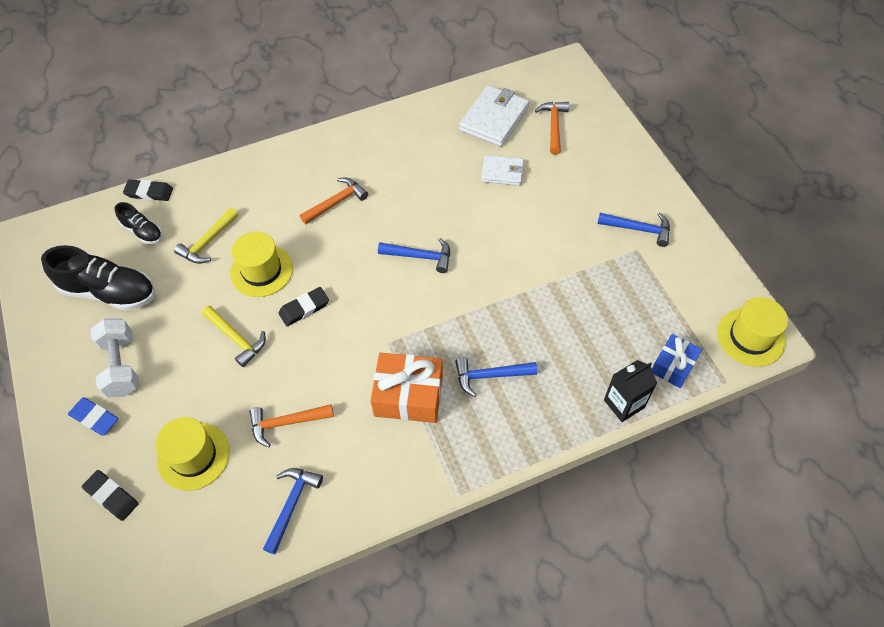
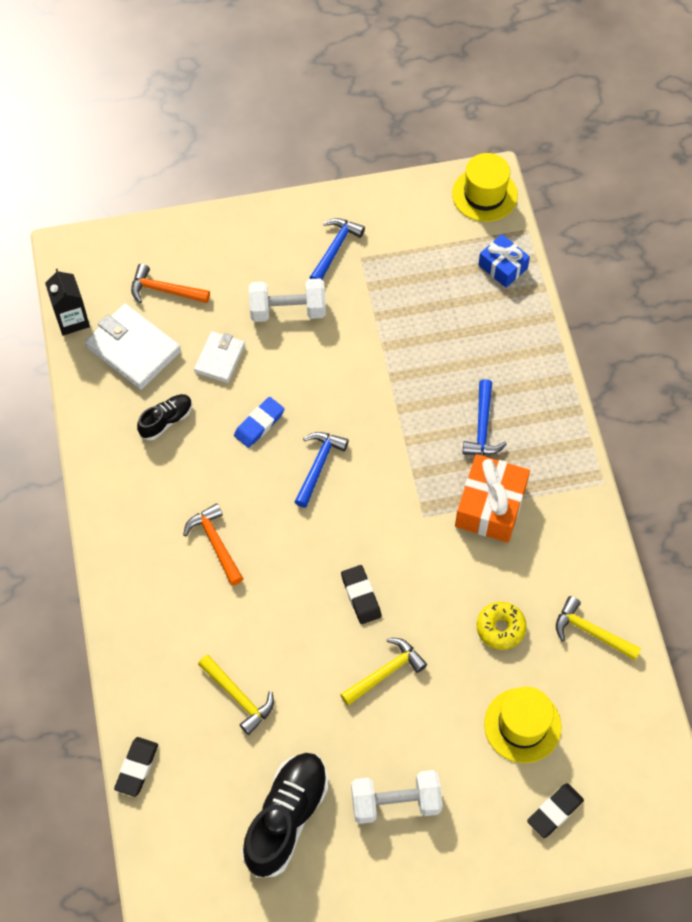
camera: 80 degrees left, 5 degrees up
blue eraser [68,397,118,436] -> blue eraser moved to [234,397,285,448]
black shoe [115,202,162,244] -> black shoe moved to [137,394,192,440]
yellow hat [230,231,293,297] -> none
orange hammer [249,404,334,447] -> yellow donut [477,602,526,650]
blue hammer [263,468,323,554] -> yellow hammer [556,596,642,660]
black carton [604,360,657,422] -> black carton moved to [45,269,90,335]
none -> white dumbbell [249,278,326,322]

